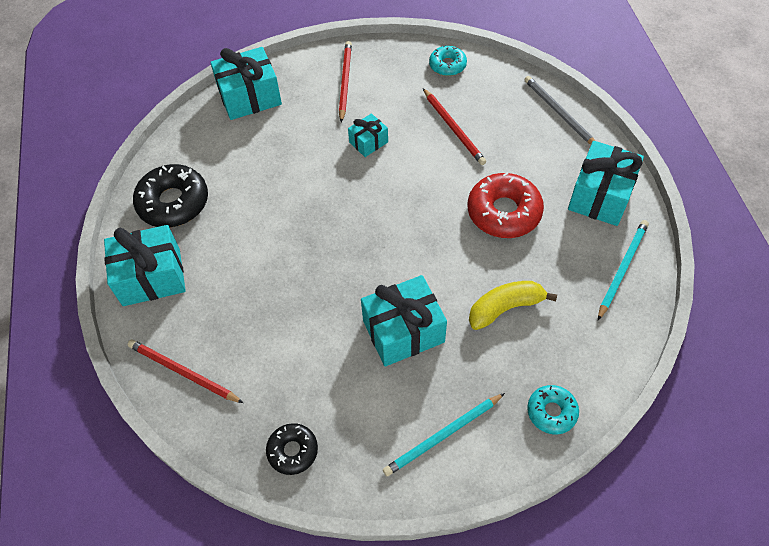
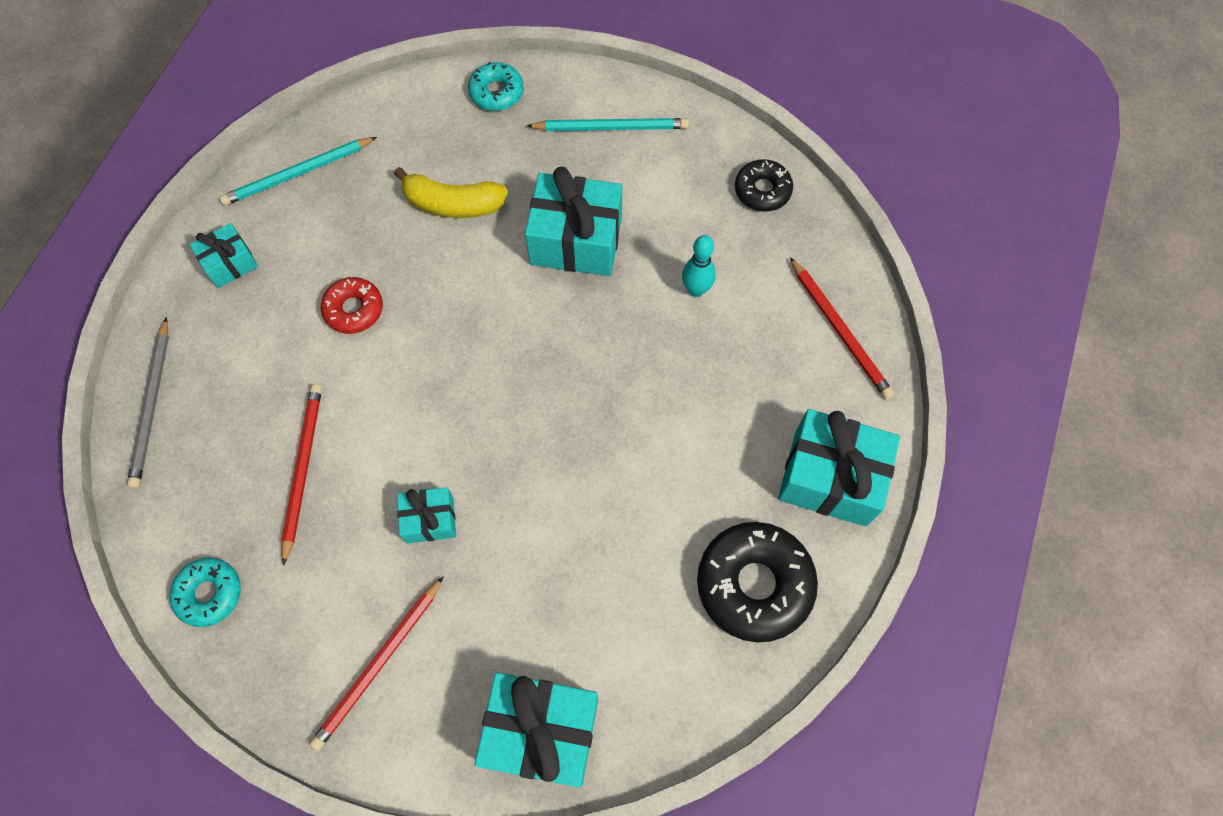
camera: 150 degrees left, 10 degrees up
red donut [468,172,544,238] -> red donut [321,277,383,334], size x0.58
turquoise gift [568,141,644,226] -> turquoise gift [190,223,258,288], size x0.54
none -> turquoise bowling pin [682,235,716,297]

